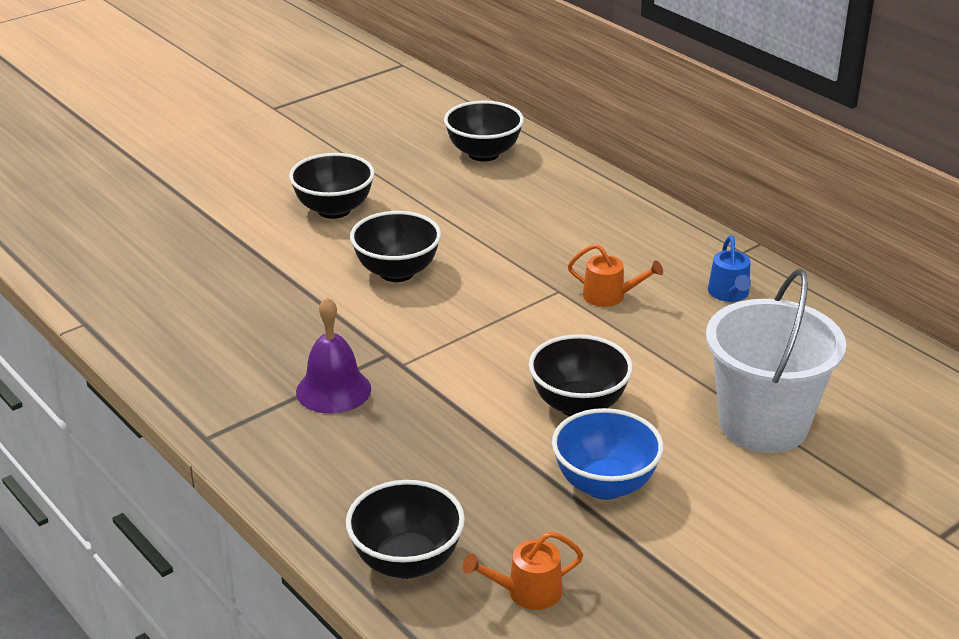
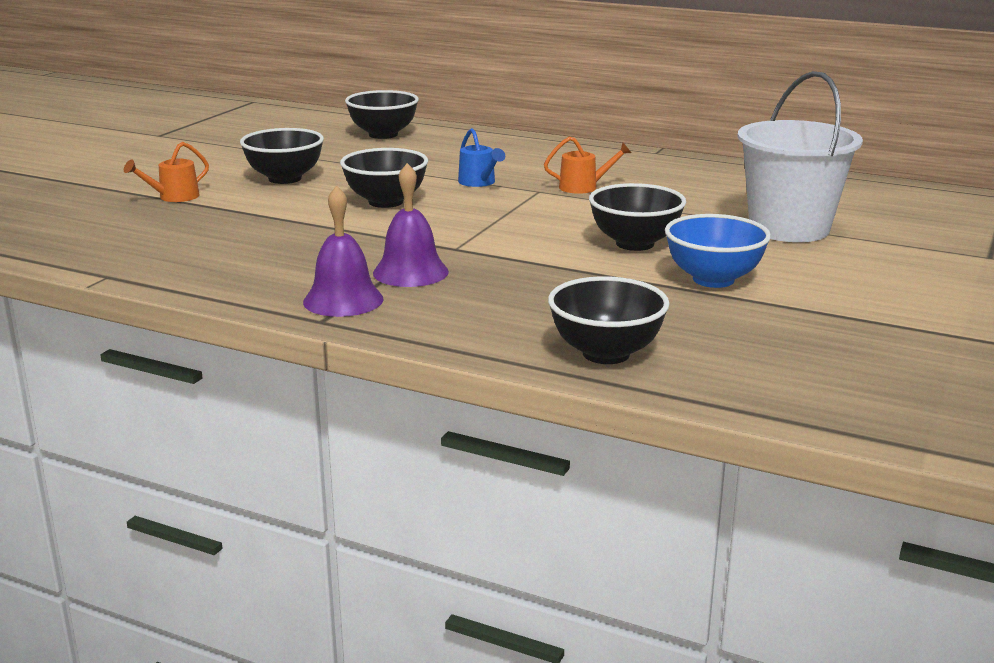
camera: 25 degrees left, 10 degrees down
orange watering can [462,531,584,610] -> orange watering can moved to [124,142,209,202]
blue watering can [708,235,751,302] -> blue watering can moved to [458,128,505,187]
none -> purple bell [303,185,383,317]

